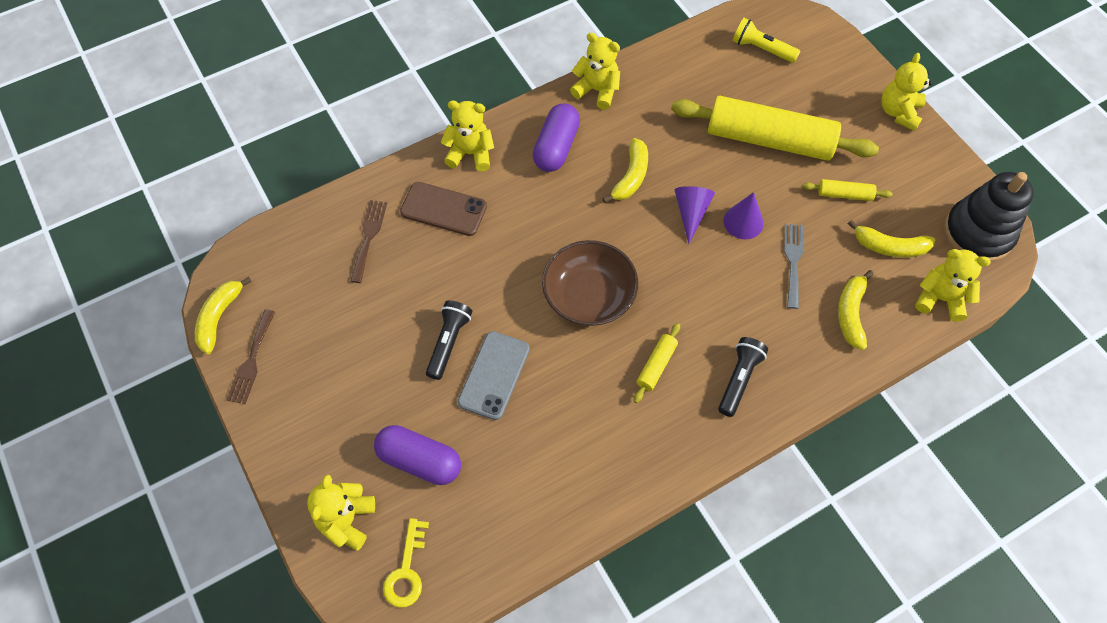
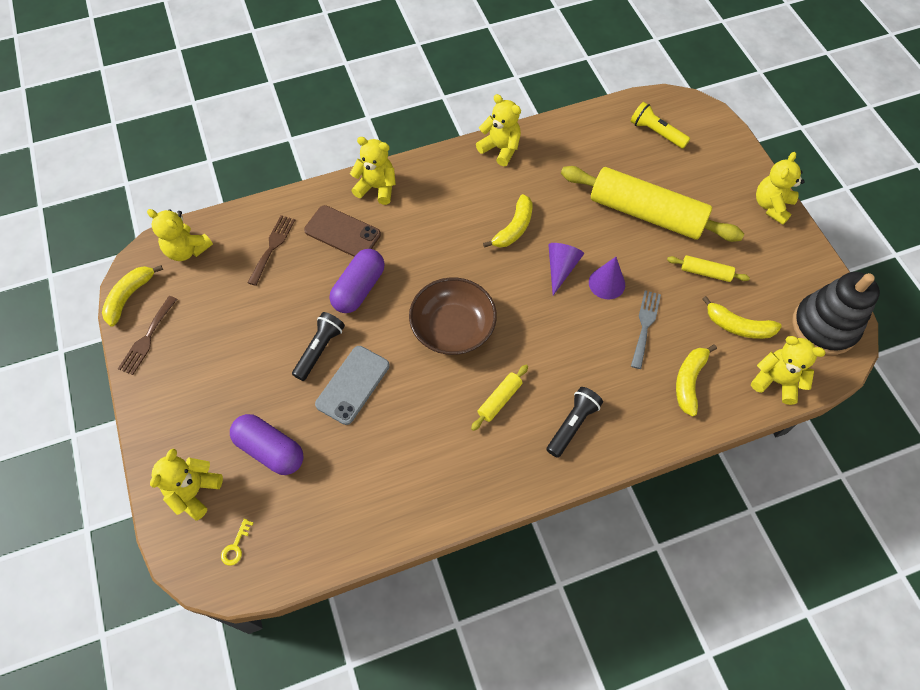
camera: 10 degrees right, 0 degrees up
yellow key [383,518,429,608] -> yellow key [221,519,253,566], size x0.59
purple capsule [533,103,580,172] -> purple capsule moved to [330,249,385,313]
none -> yellow teddy bear [147,209,213,261]

